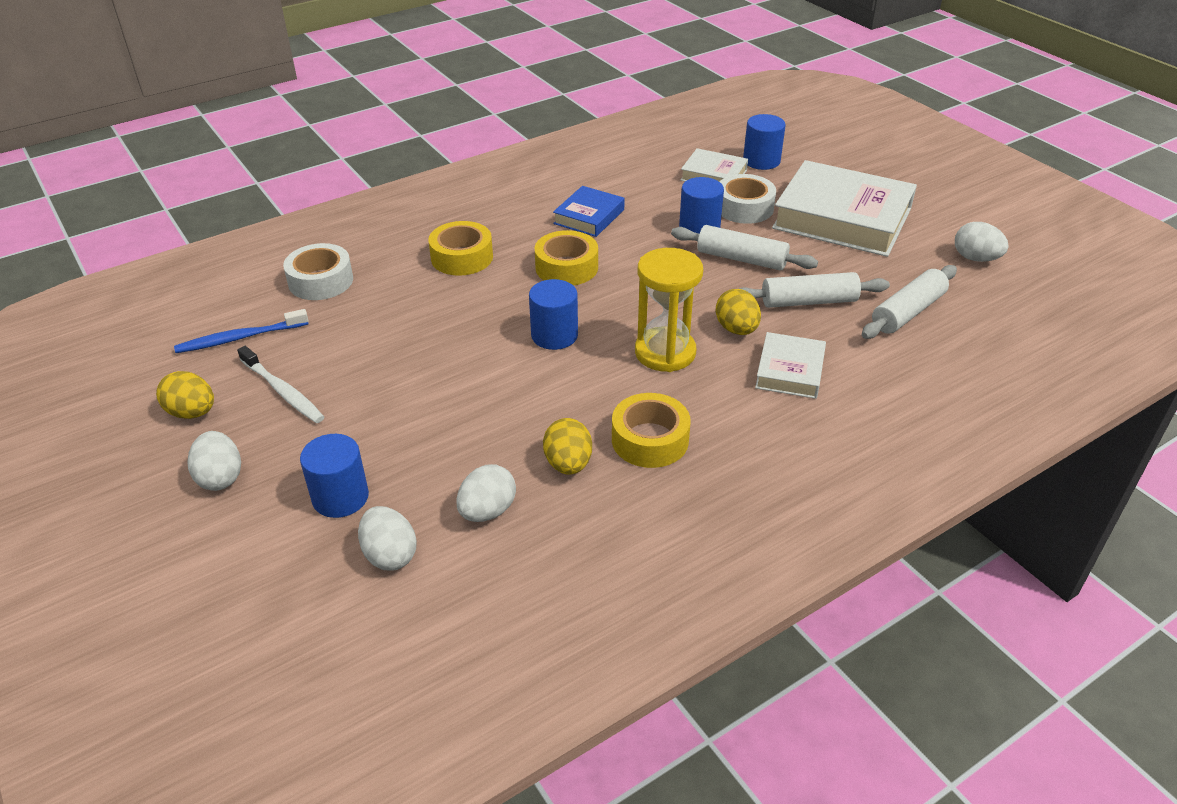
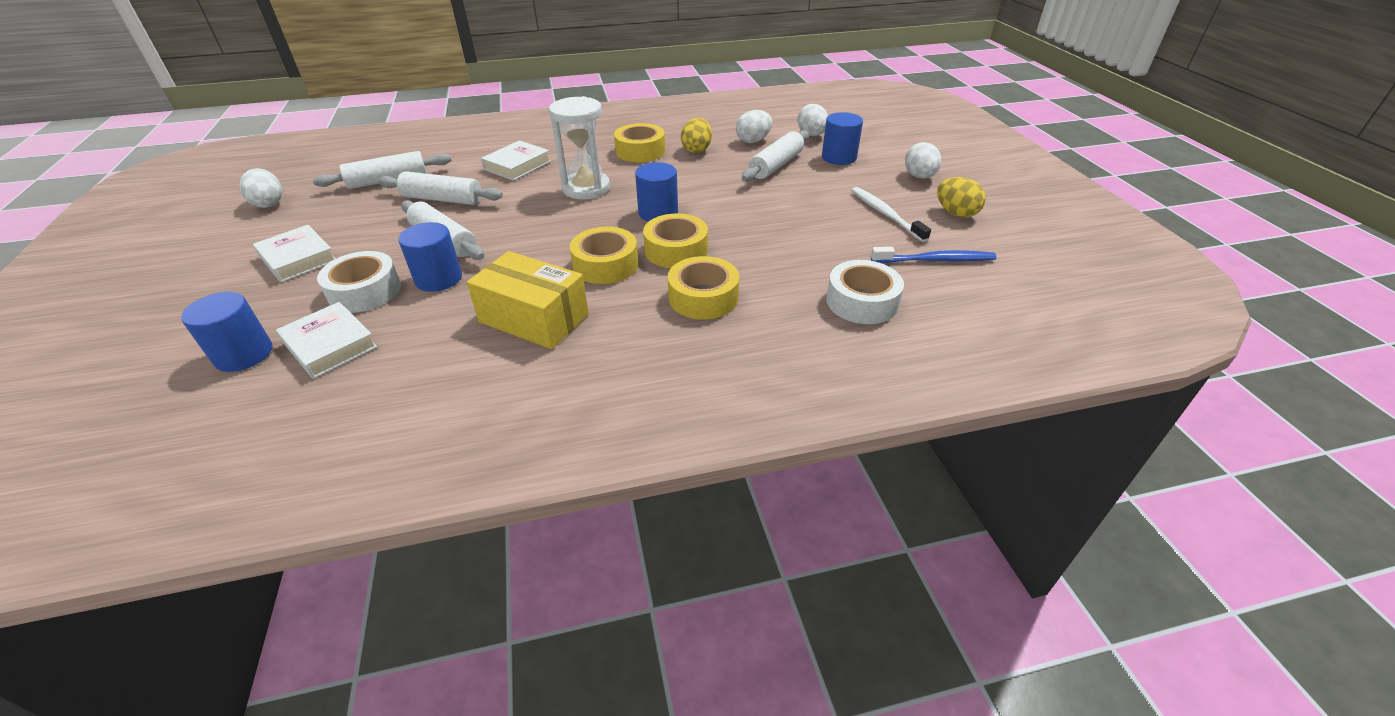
camera: 160 degrees left, 0 degrees up
blue book [553,186,625,237] -> yellow box [466,251,589,349]
yellow hourglass [635,248,703,372] -> white hourglass [549,96,610,199]
yellow egg [716,289,761,335] -> none
white book [772,160,917,257] -> white book [253,225,335,282], size x0.51
none -> yellow tape [643,213,708,268]
none -> white rolling pin [742,130,809,181]

